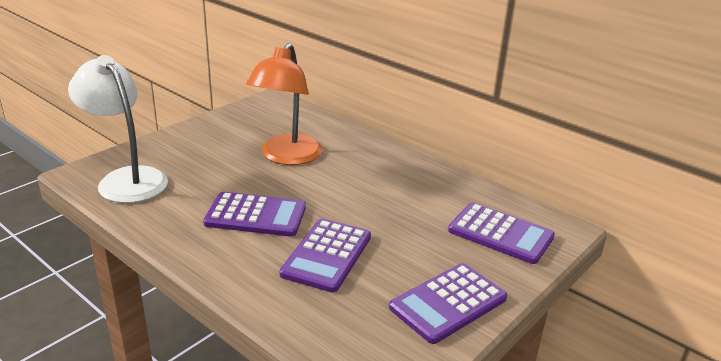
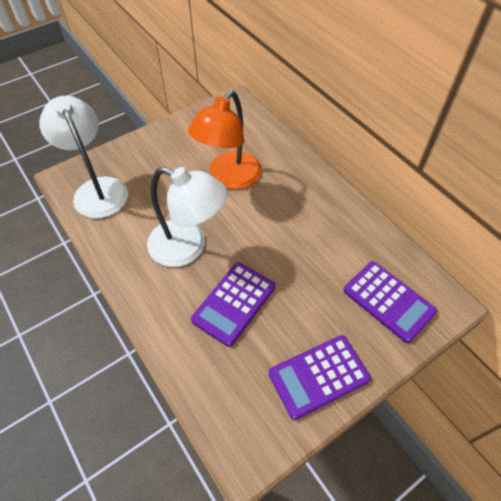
camera: 15 degrees right, 25 degrees up
purple calculator [203,192,306,237] -> white lamp [147,167,227,267]

